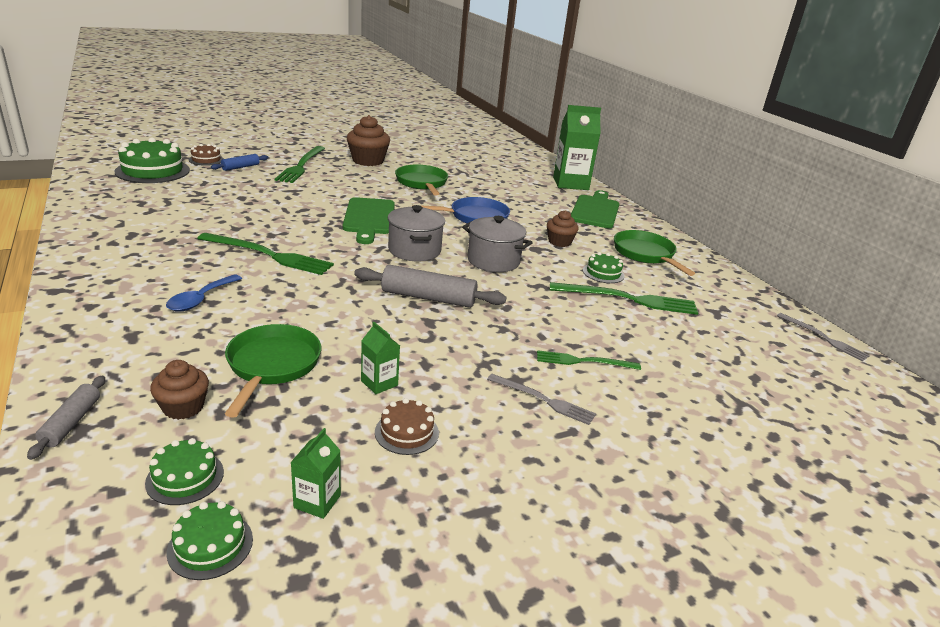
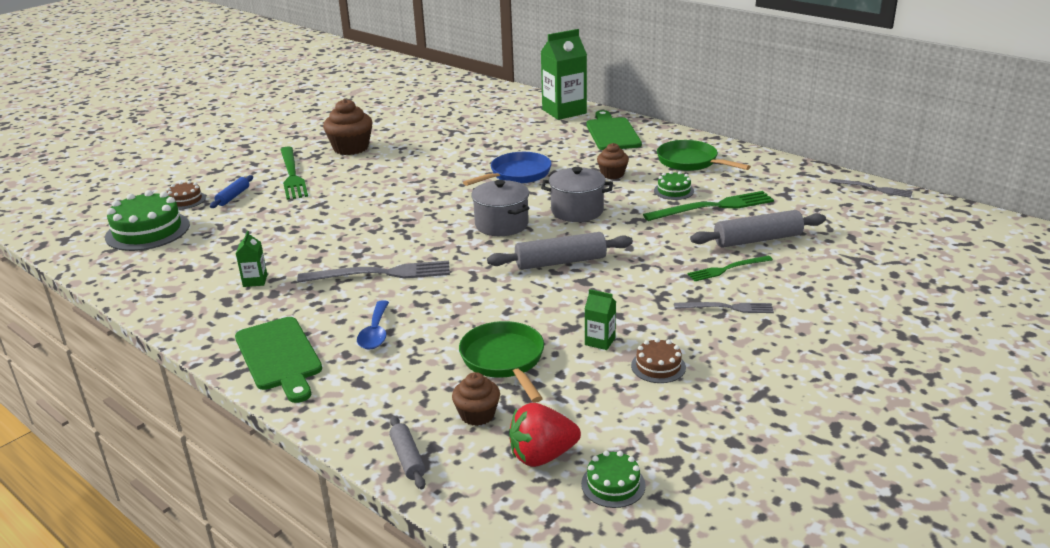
camera: 20 degrees left, 0 degrees up
green cake [145,438,224,505] -> red strawberry [509,403,581,467]
green fork [197,233,334,275] -> grey fork [297,261,450,283]
green carton [290,428,341,519] -> green carton moved to [236,231,267,287]
green cutting board [343,197,395,244] -> green cutting board moved to [235,317,322,403]
green pan [395,165,448,196] -> none
none -> grey rolling pin [690,210,826,248]

